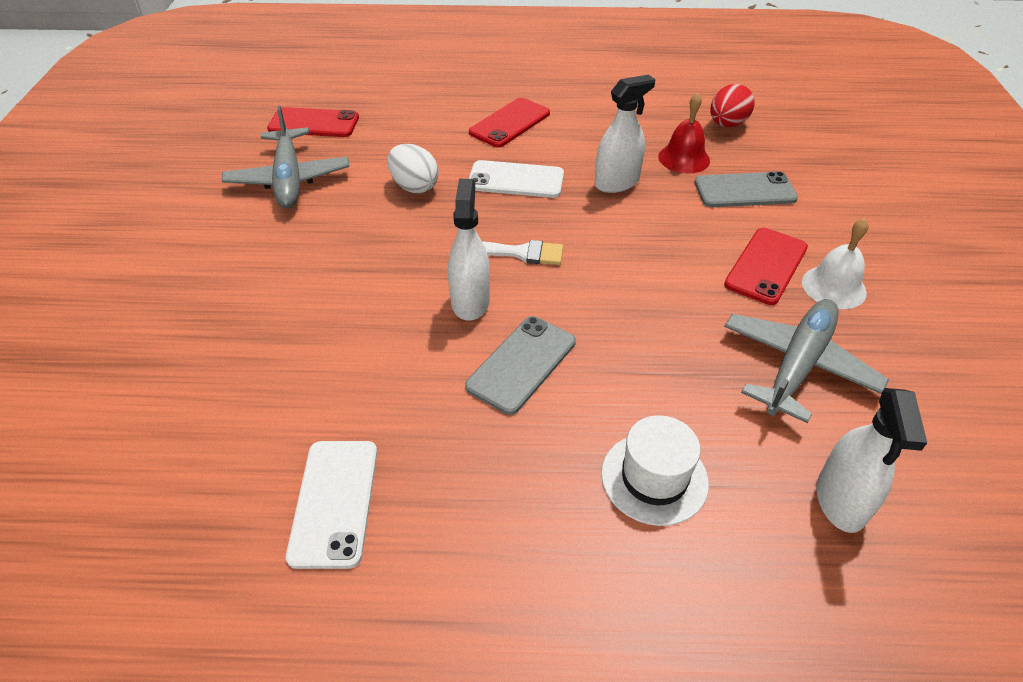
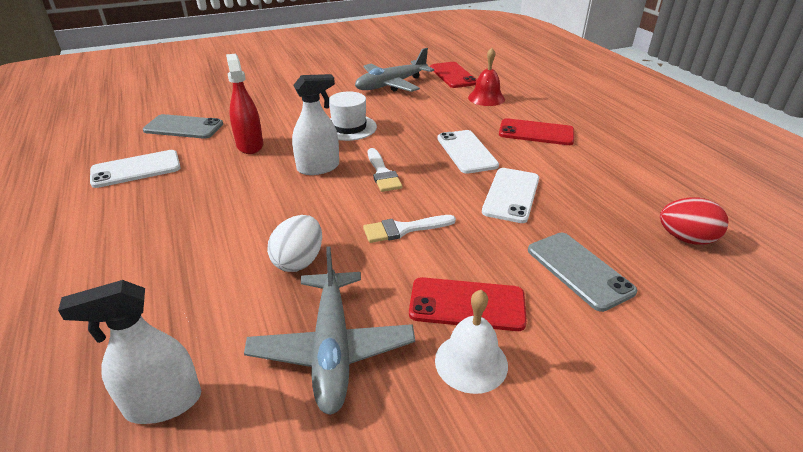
camera: 65 degrees right, 10 degrees down
white egg [387,144,439,193] -> white egg moved to [267,215,322,272]
grey phone [465,316,576,415] -> grey phone moved to [143,114,223,139]
white spray bottle [595,74,656,193] -> white phone [482,168,539,223]
white hat [601,415,709,526] -> white hat moved to [329,91,377,141]
red bell [658,93,710,173] -> red bell moved to [468,48,505,106]
grey plane [724,299,889,423] -> grey plane turned 75 degrees clockwise [244,246,415,415]
none -> red spray bottle [226,54,263,154]
none -> white brush [363,215,456,243]

